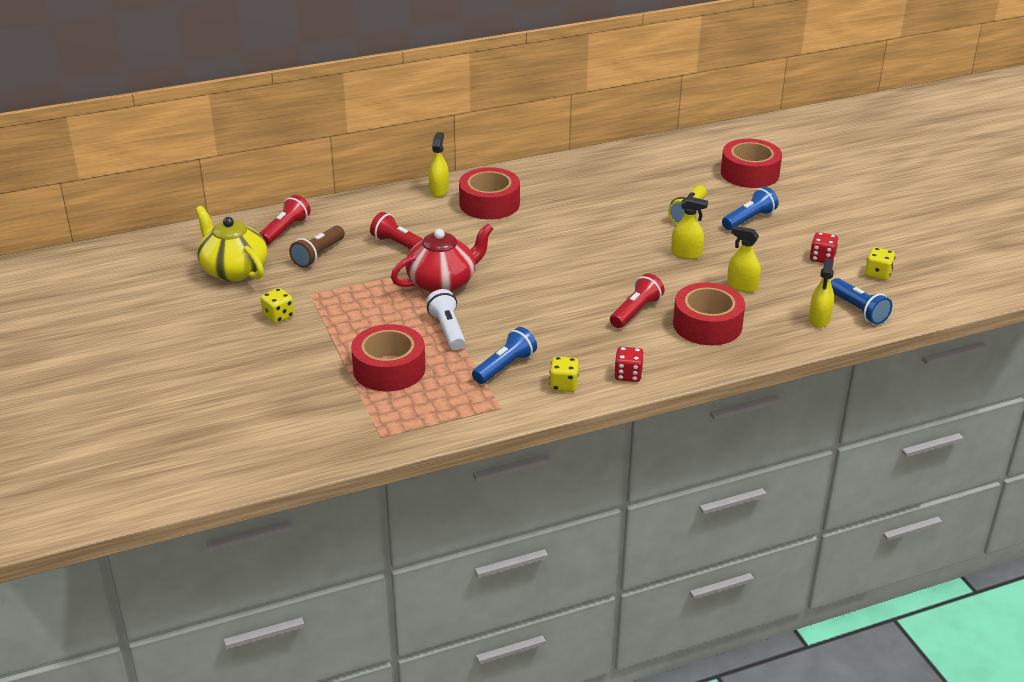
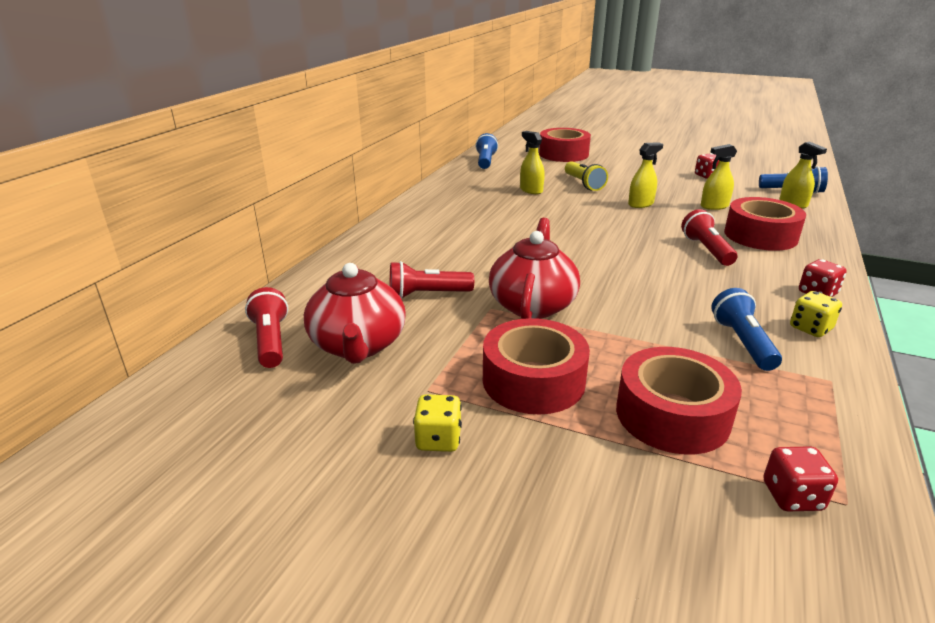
camera: 45 degrees left, 5 degrees down
yellow teapot [195,206,267,282] -> none
brown flashlight [289,226,345,268] -> red teapot [304,263,406,364]
white flashlight [426,289,465,350] -> none
yellow spray bottle [429,132,449,197] -> yellow spray bottle moved to [520,131,545,194]
red tape [459,167,520,220] -> red tape moved to [483,318,590,414]
blue flashlight [722,187,779,230] -> blue flashlight moved to [475,133,498,169]
yellow dice [865,247,895,280] -> none
none -> red dice [764,446,838,511]

